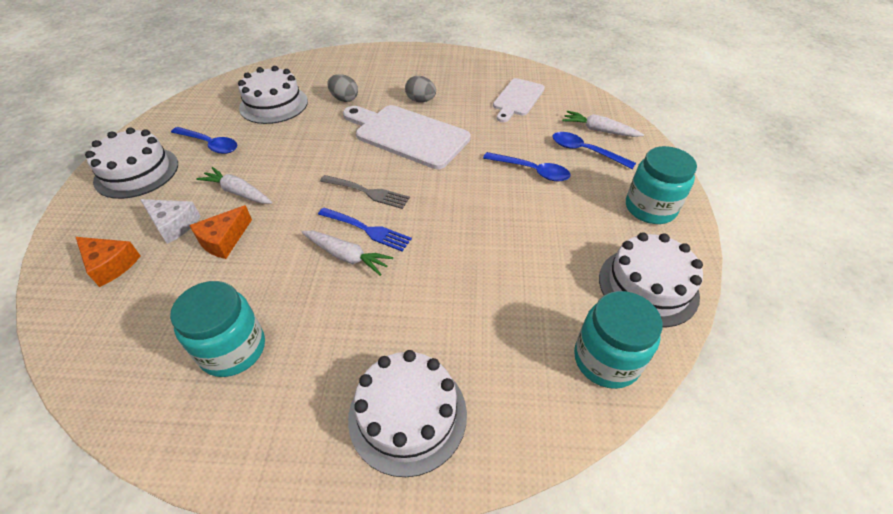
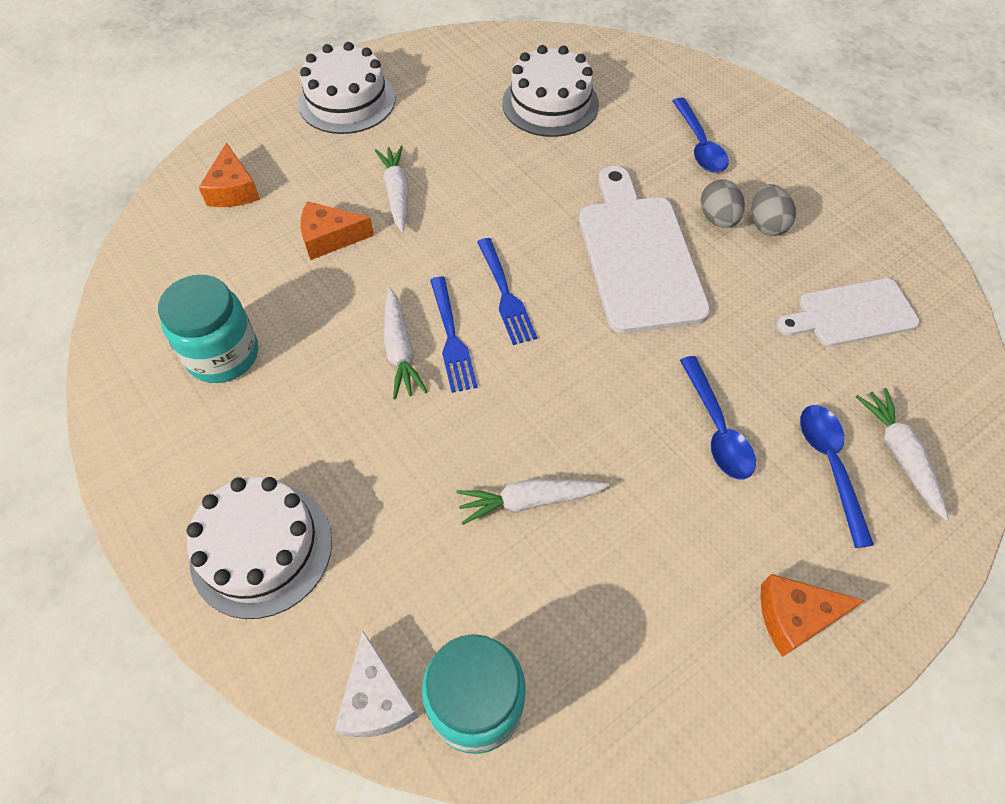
camera: 50 degrees right, 10 degrees up
white cheese [140,199,201,244] -> white cheese moved to [335,631,418,738]
blue spoon [171,127,237,154] -> blue spoon moved to [673,98,729,173]
grey fork [320,175,410,209] -> blue fork [477,238,537,345]
grey egg [327,74,358,102] -> grey egg moved to [751,184,796,236]
white cake [599,232,703,327] -> none
turquoise jar [626,146,697,224] -> orange cheese [760,574,865,657]
none -> white carrot [457,479,609,525]

